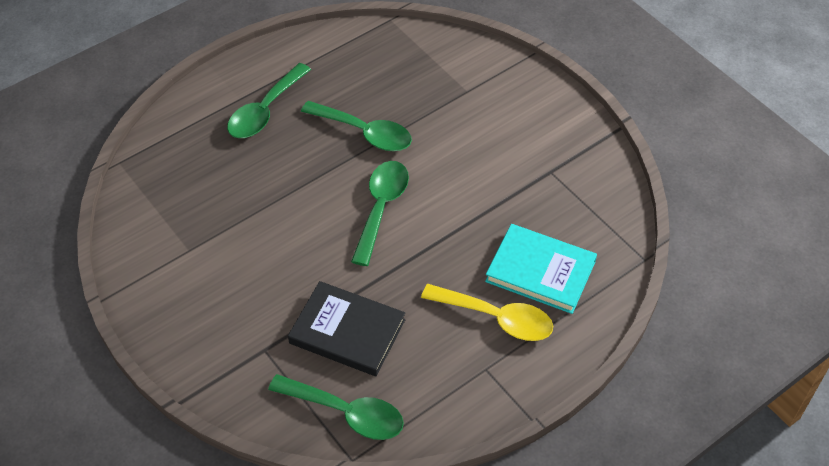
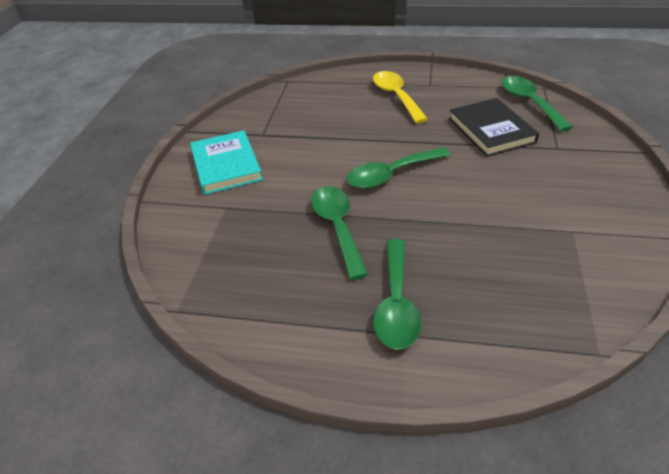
camera: 130 degrees left, 10 degrees down
green spoon [227,63,311,138] -> green spoon turned 105 degrees clockwise [373,239,421,350]
turquoise book [485,224,597,314] -> turquoise book moved to [190,130,263,195]

